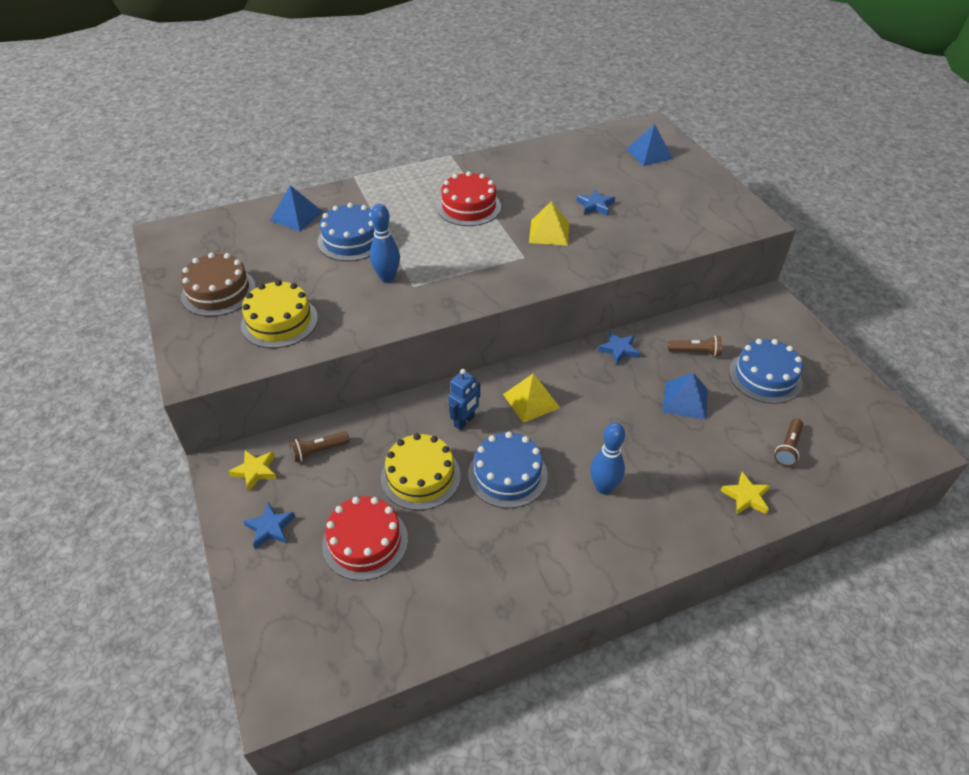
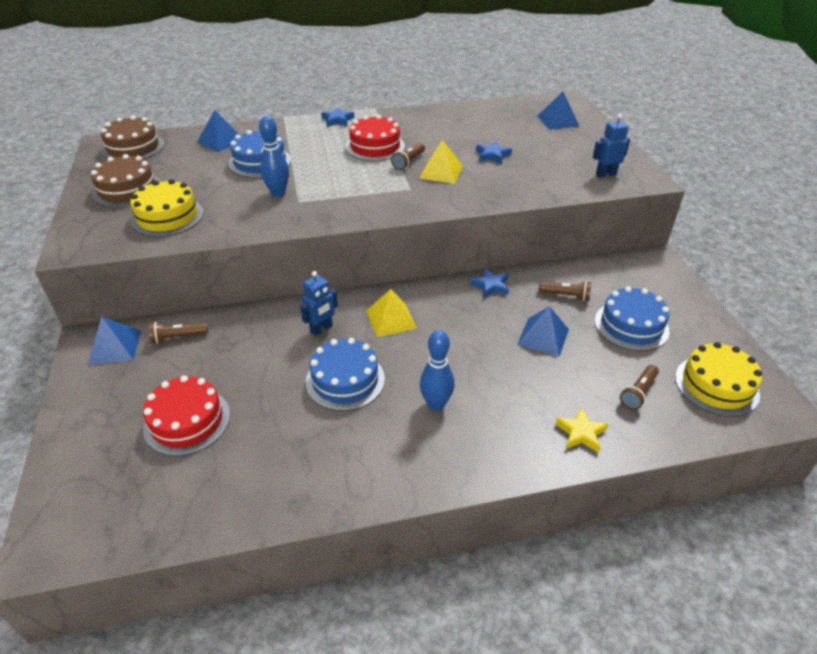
camera: 10 degrees right, 5 degrees down
yellow star [228,450,277,491] -> blue pyramid [88,317,141,365]
blue star [243,502,295,549] -> blue star moved to [321,108,355,127]
yellow cake [381,433,461,510] -> yellow cake moved to [675,342,762,417]
none -> brown cake [101,116,164,159]
none -> brown flashlight [391,143,425,170]
none -> blue robot [593,113,630,178]

